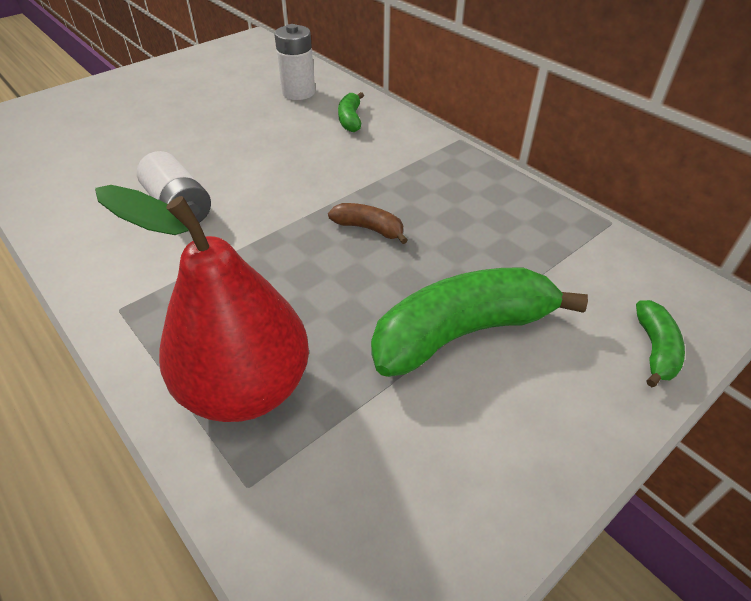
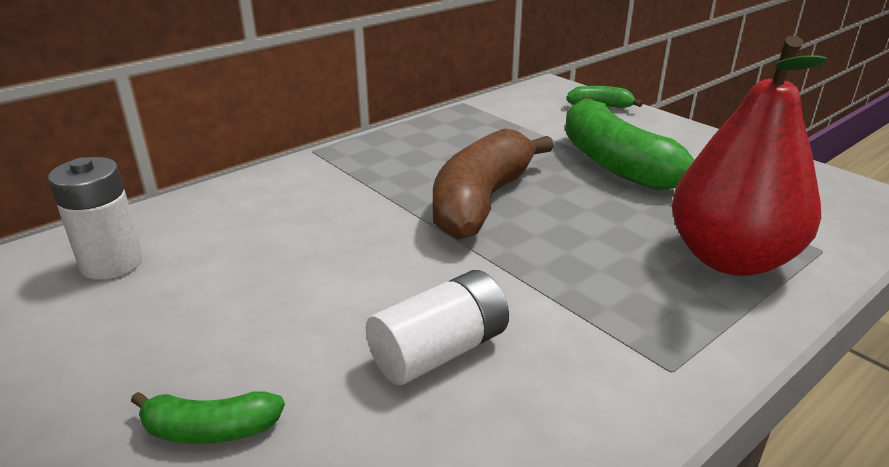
camera: 90 degrees left, 15 degrees down
brown banana [328,203,408,244] -> brown banana [433,128,554,240], size x2.13
green banana [338,92,364,132] -> green banana moved to [131,391,285,444]

